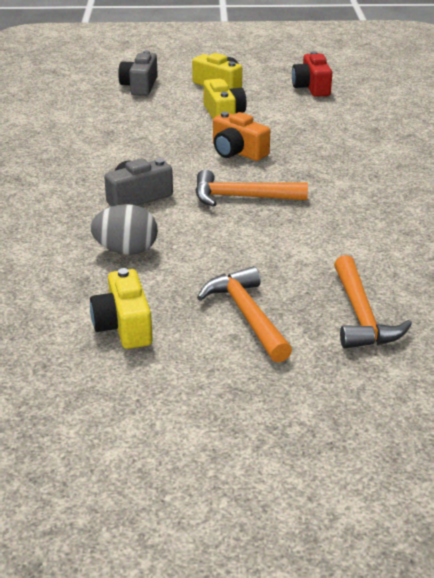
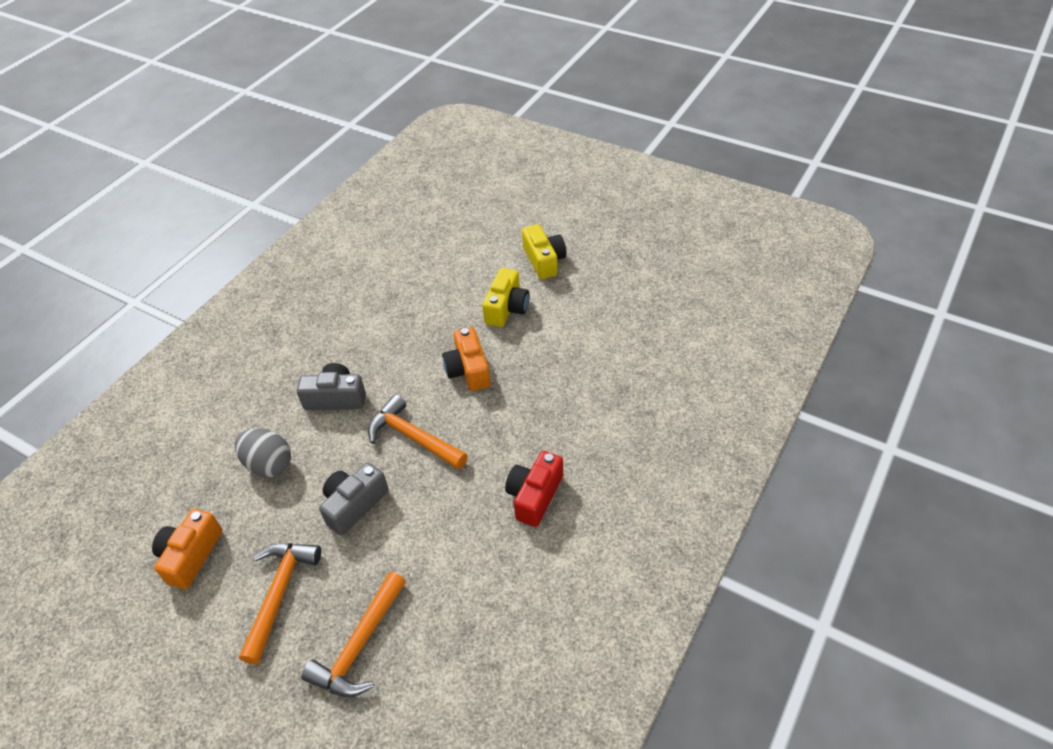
camera: 35 degrees right, 15 degrees up
yellow camera [90,268,153,349] -> orange camera [152,509,222,589]
grey camera [118,50,158,96] -> grey camera moved to [319,463,389,536]
red camera [292,51,332,97] -> red camera moved to [505,451,563,527]

